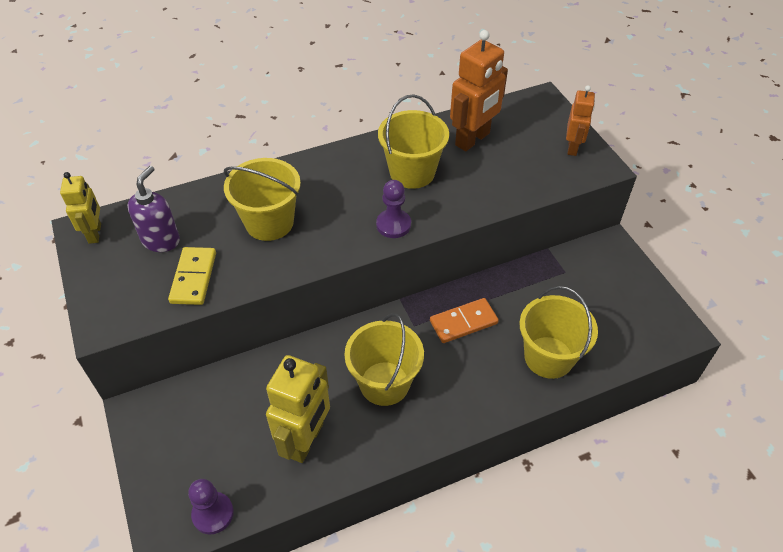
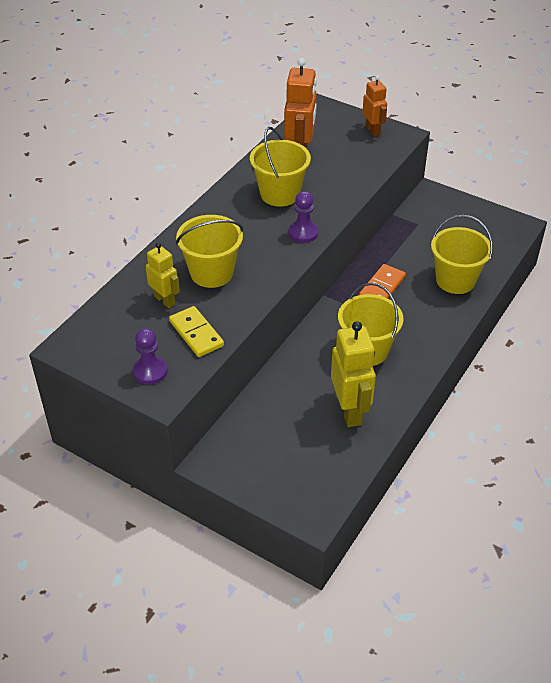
camera: 35 degrees left, 5 degrees down
yellow robot [60,172,101,244] -> yellow robot moved to [146,242,180,308]
purple soap dispenser [127,166,180,252] -> none
purple pawn [188,479,234,535] -> purple pawn moved to [133,328,168,385]

